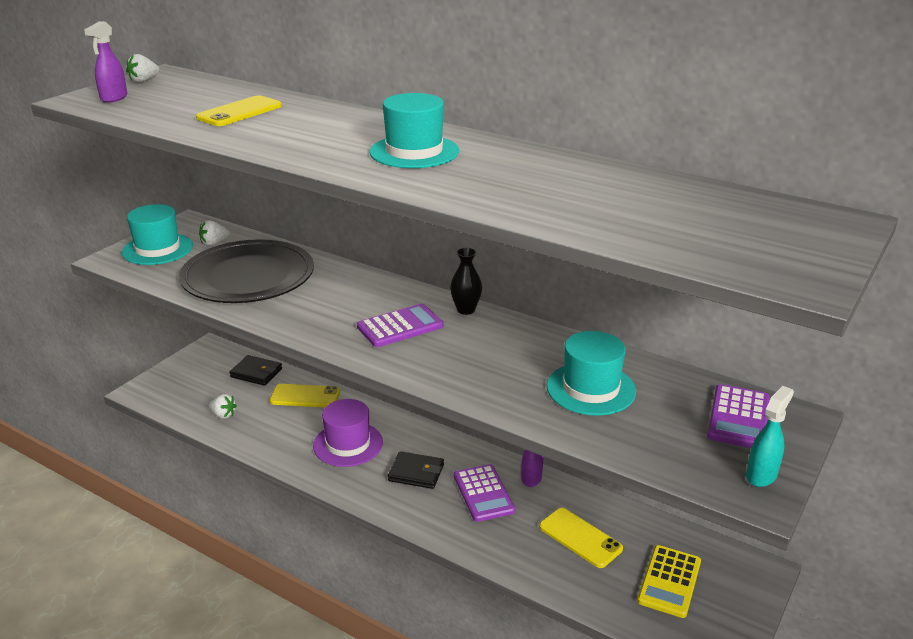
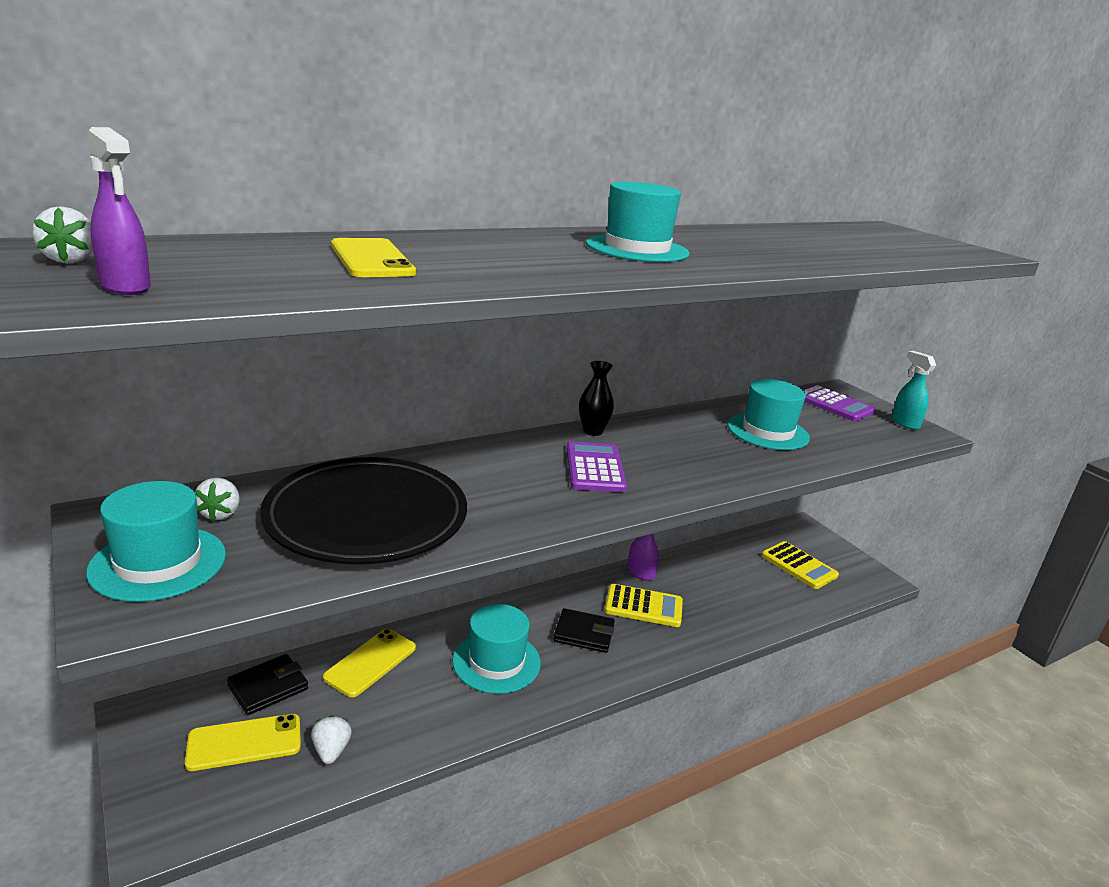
camera: 65 degrees left, 5 degrees down
white strawberry [208,393,237,419] -> white strawberry turned 60 degrees counterclockwise [311,715,352,764]
purple hat [313,399,383,467] -> turquoise hat [453,604,541,694]
black wallet [388,451,444,489] -> black wallet turned 60 degrees clockwise [553,608,615,653]
purple calculator [454,464,515,522] -> yellow calculator [605,584,683,627]
yellow phone [539,508,623,568] -> yellow phone moved to [185,714,301,771]

